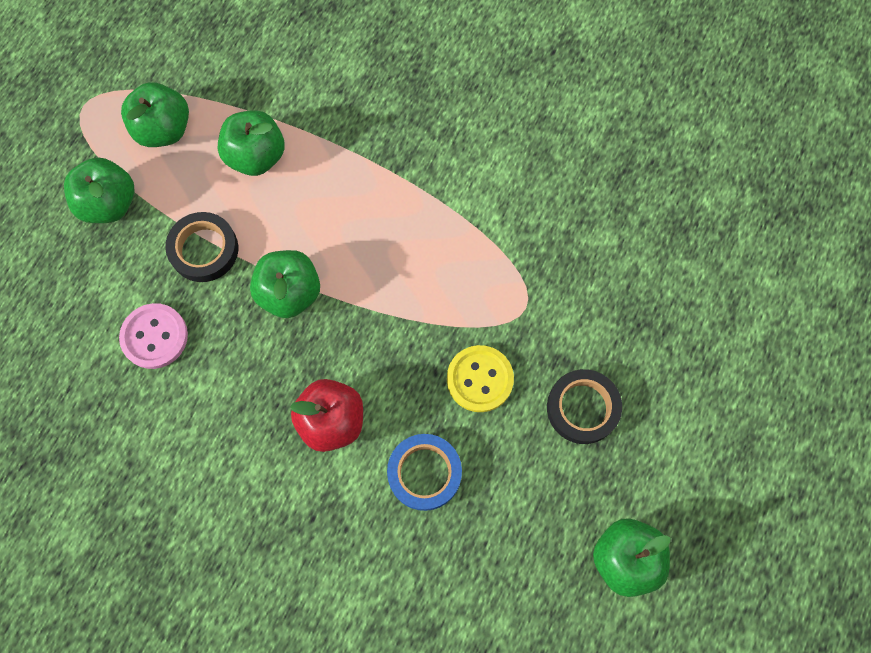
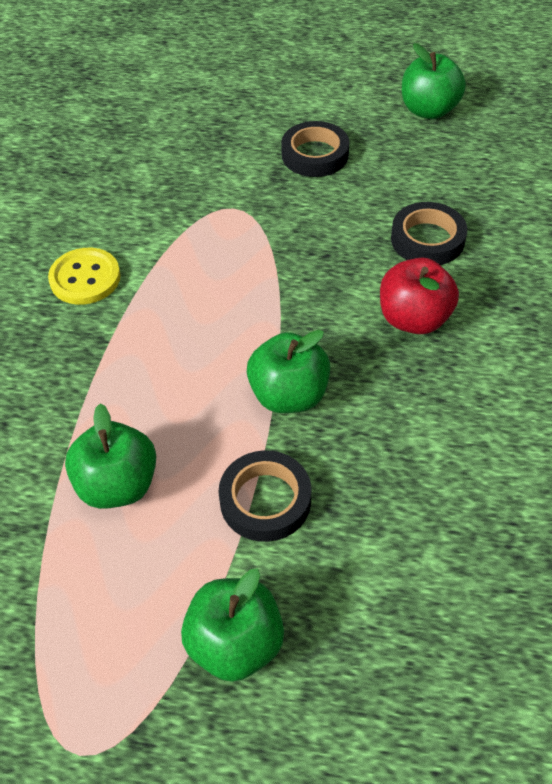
camera: 105 degrees left, 20 degrees down
pink button [119,303,188,369] -> none
green apple [121,82,189,147] -> none
blue tape [387,434,462,511] -> black tape [391,202,467,265]
yellow button [447,345,514,412] -> yellow button moved to [48,248,121,305]

